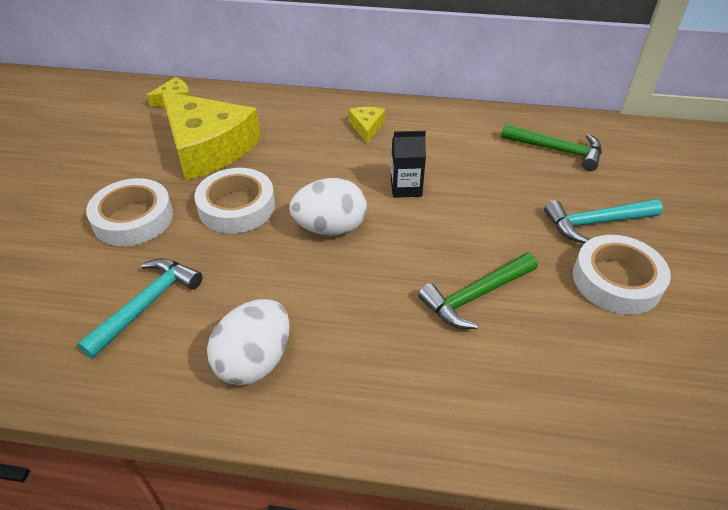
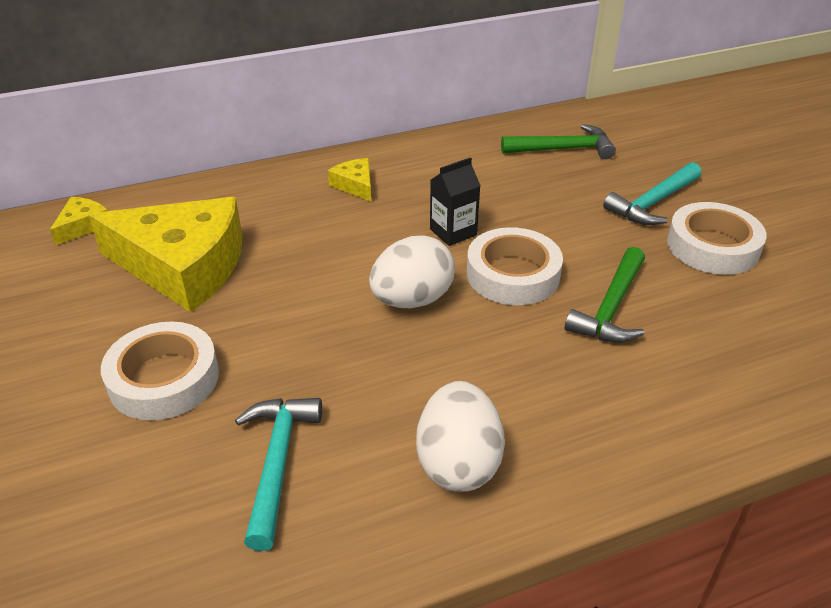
camera: 30 degrees left, 5 degrees down
white tape [194,168,275,233] -> white tape moved to [467,227,563,305]

